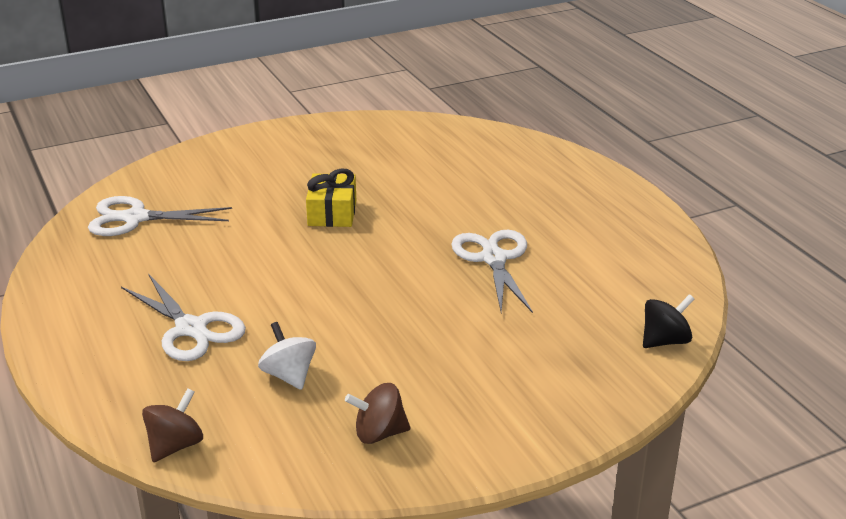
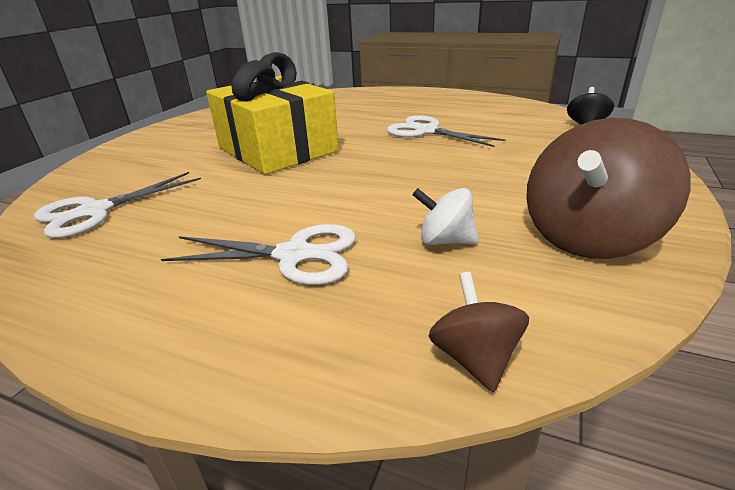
camera: 40 degrees left, 0 degrees up
yellow gift [306,168,356,227] -> yellow gift [206,52,339,175], size x2.13
brown spinning top [345,383,411,444] -> brown spinning top [526,118,691,259], size x1.97

